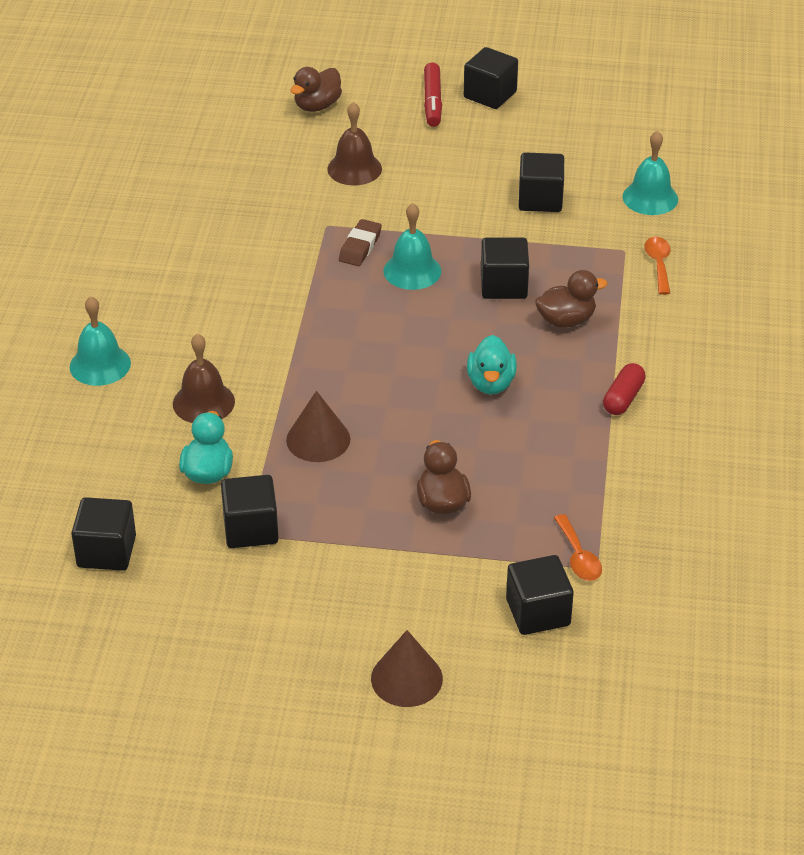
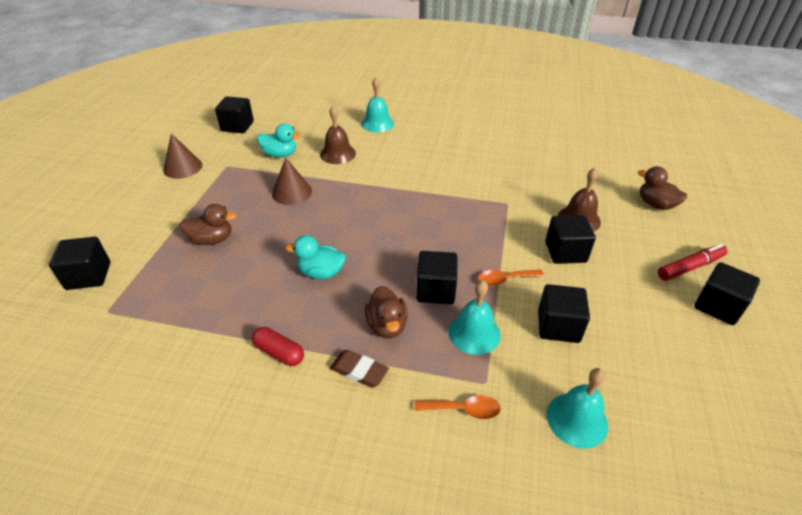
camera: 95 degrees right, 0 degrees up
black cube [221,475,279,548] -> black cube moved to [546,215,596,264]
brown eraser [339,219,382,266] -> brown eraser moved to [330,350,389,388]
brown cone [371,630,443,707] -> brown cone moved to [163,133,202,179]
turquoise bell [384,203,441,290] -> turquoise bell moved to [448,280,501,355]
red marker [424,63,442,127] -> red marker turned 150 degrees clockwise [658,244,728,281]
orange spoon [554,514,602,581] -> orange spoon moved to [478,270,544,286]

